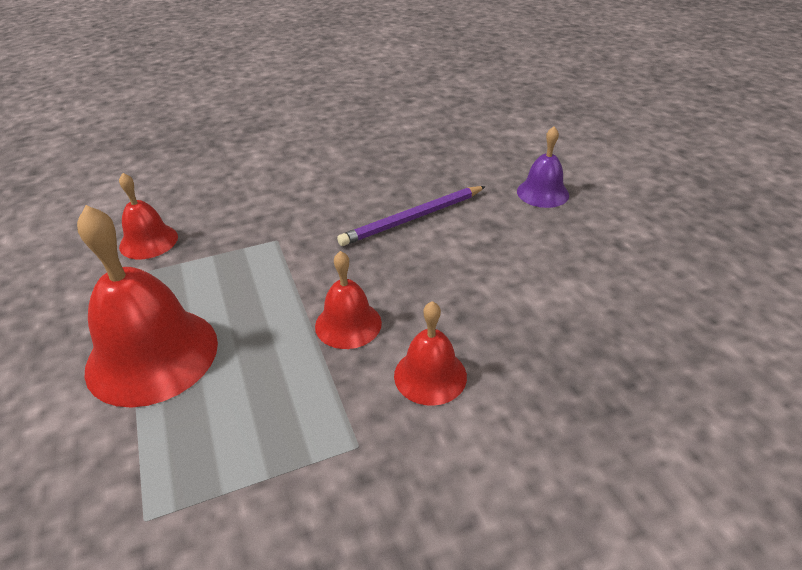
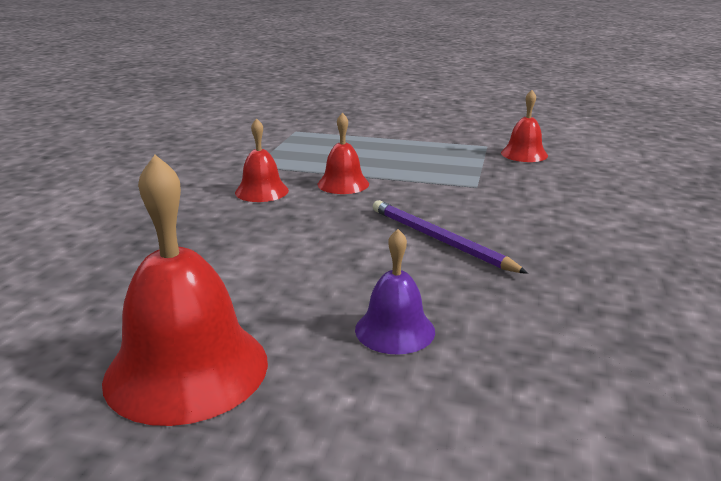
camera: 125 degrees right, 15 degrees down
red bell [77,205,218,408] -> red bell moved to [102,155,268,426]
purple pencil [337,186,486,246] -> purple pencil turned 45 degrees counterclockwise [373,200,528,274]

